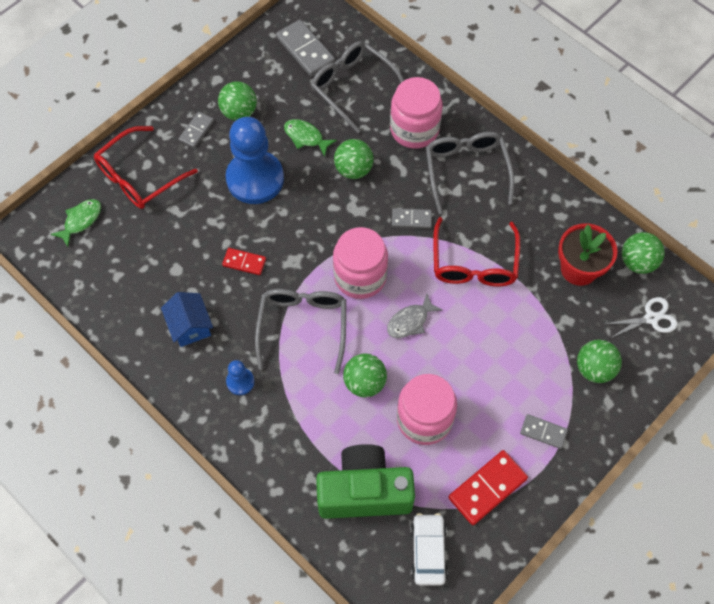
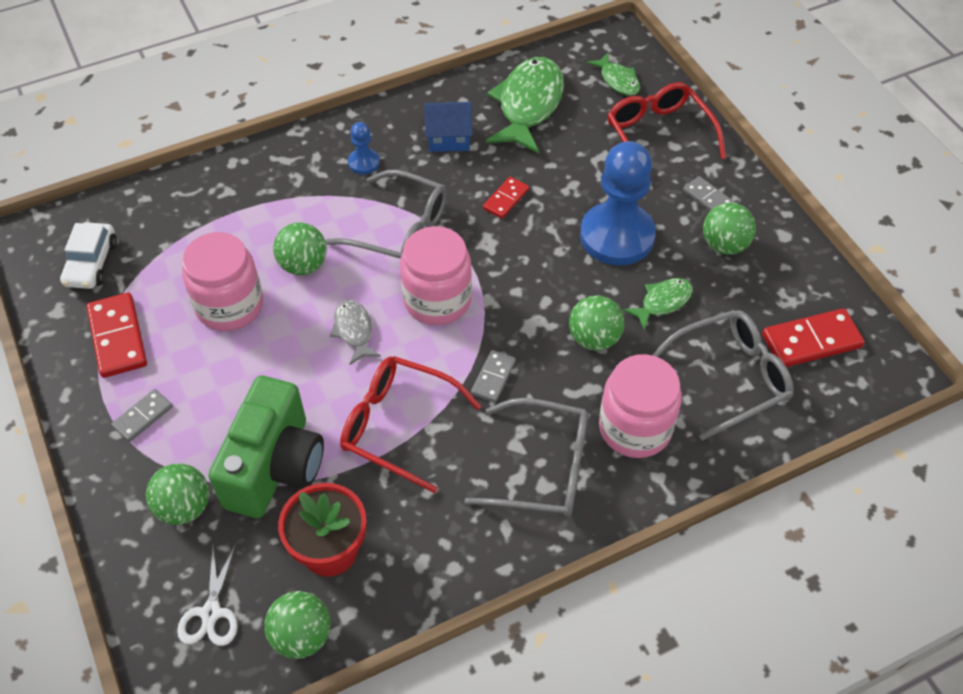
camera: 110 degrees right, 10 degrees down
grey domino [276,20,335,76] -> red domino [762,308,865,367]
green camera [316,444,415,519] -> green camera moved to [208,376,324,518]
white car [410,513,448,585] -> white car turned 75 degrees clockwise [60,222,117,289]
none -> green fish [486,57,564,154]

